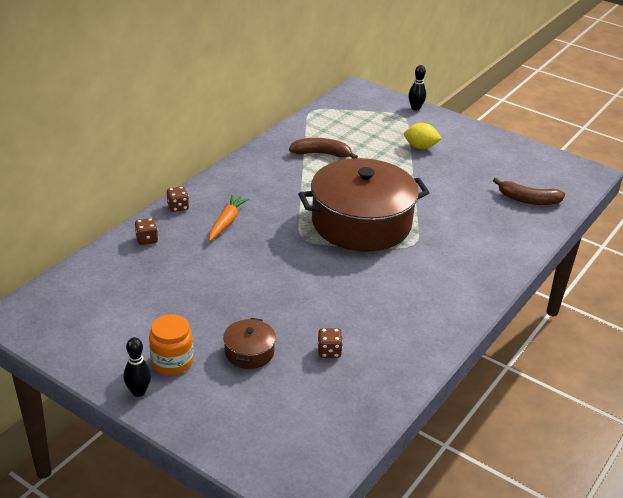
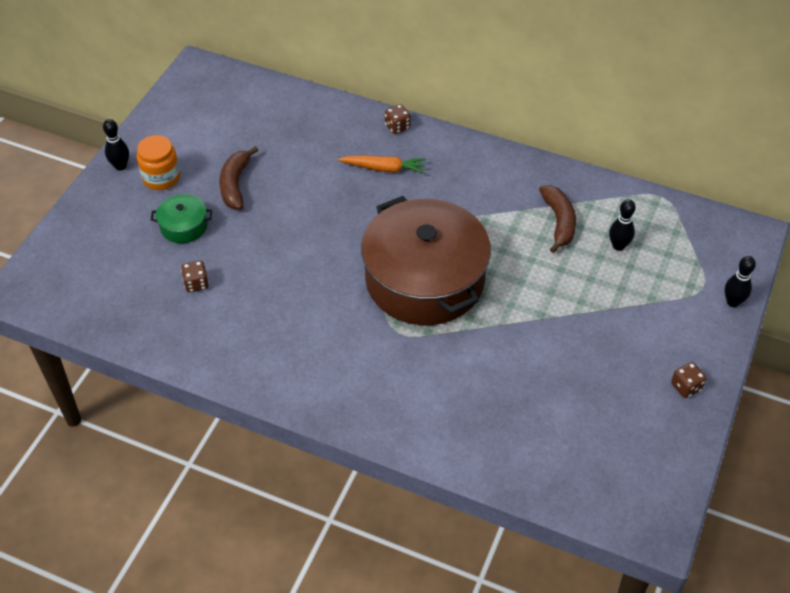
camera: 80 degrees right, 15 degrees up
brown dice [135,218,158,245] -> brown dice moved to [671,362,706,398]
brown pot [223,318,276,369] -> green pot [151,194,212,243]
yellow lemon [404,123,442,149] -> none
brown banana [493,178,565,205] -> brown banana moved to [219,146,258,209]
none -> black bowling pin [609,199,636,251]

